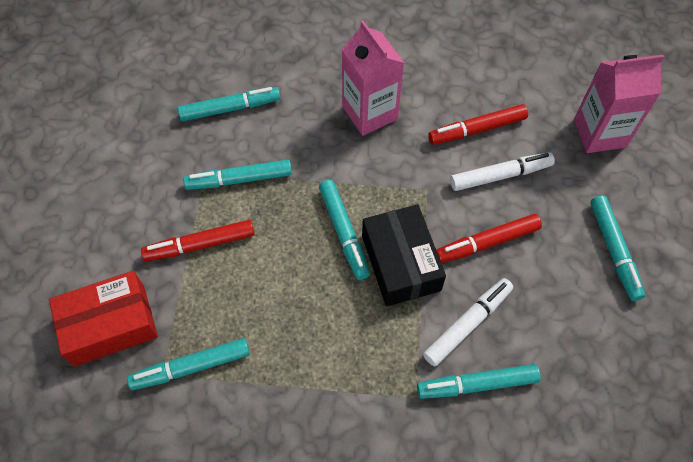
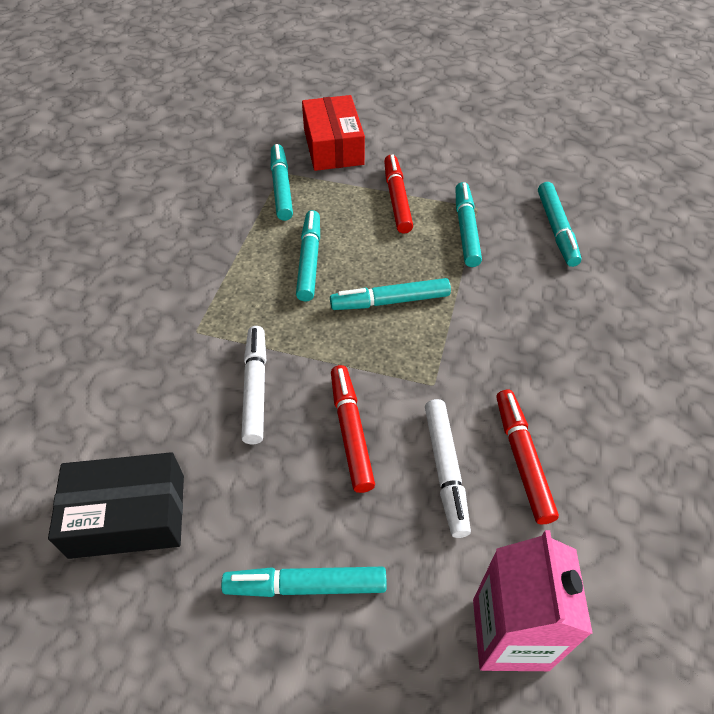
camera: 100 degrees right, 10 degrees down
pink carton [342,20,404,136] -> none
black box [362,204,446,306] -> black box moved to [48,452,184,559]
turquoise marker [417,364,541,399] -> turquoise marker moved to [296,210,320,302]
white marker [423,278,513,367] -> white marker turned 150 degrees counterclockwise [241,326,266,445]

